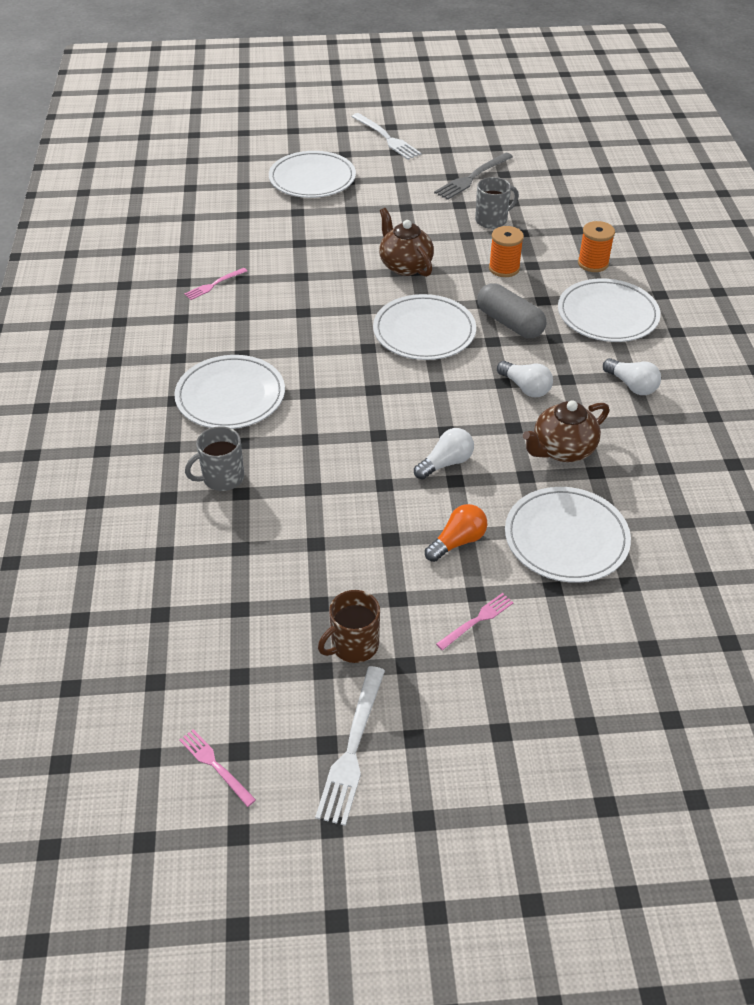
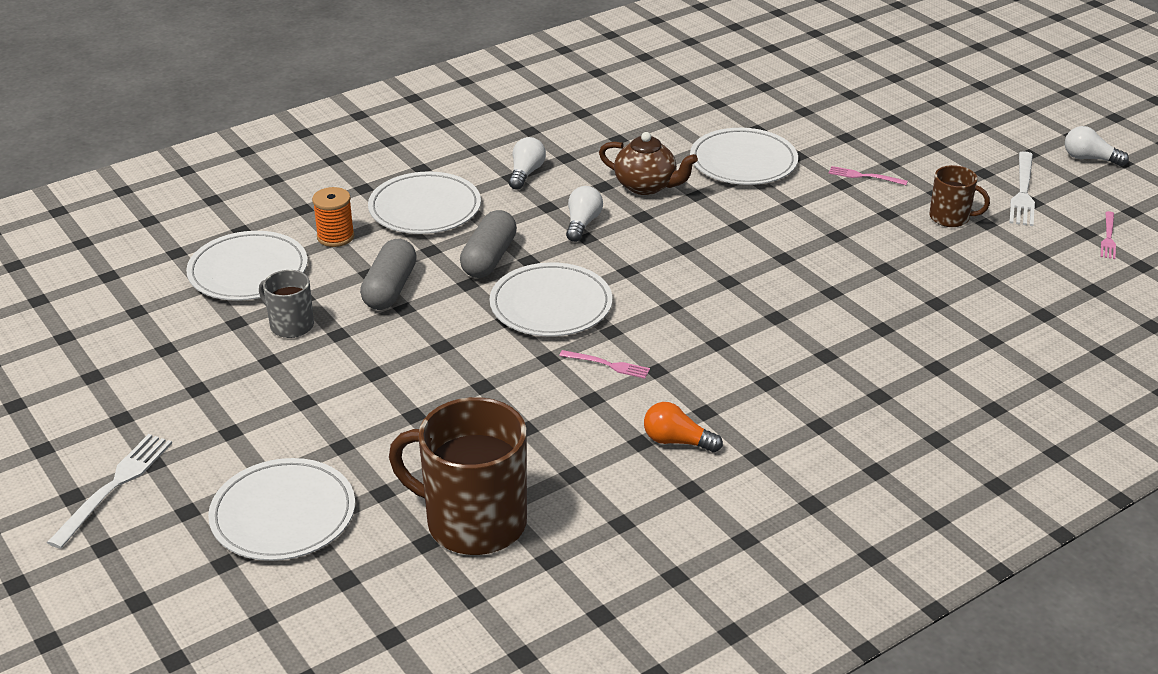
camera: 120 degrees left, 10 degrees down
white plate [174,355,285,429] -> white plate moved to [186,231,308,301]
pink fork [184,268,247,300] -> pink fork moved to [559,350,650,379]
grey mug [185,426,244,491] -> none
white fork [315,666,385,826] -> white fork turned 120 degrees clockwise [1009,151,1035,226]
brown teapot [379,208,434,277] -> none
white light bulb [414,428,474,480] -> white light bulb moved to [1065,126,1129,166]
orange light bulb [425,504,487,562] -> orange light bulb moved to [644,402,723,452]
grey fork [434,153,513,200] -> none
orange spool [489,226,524,277] -> grey capsule [360,239,417,310]
none -> brown mug [389,397,527,555]

